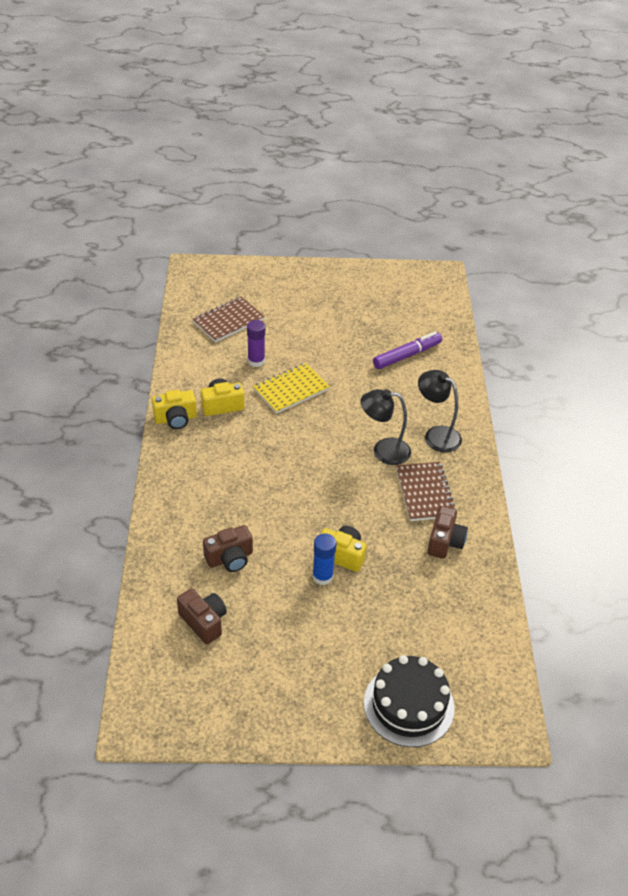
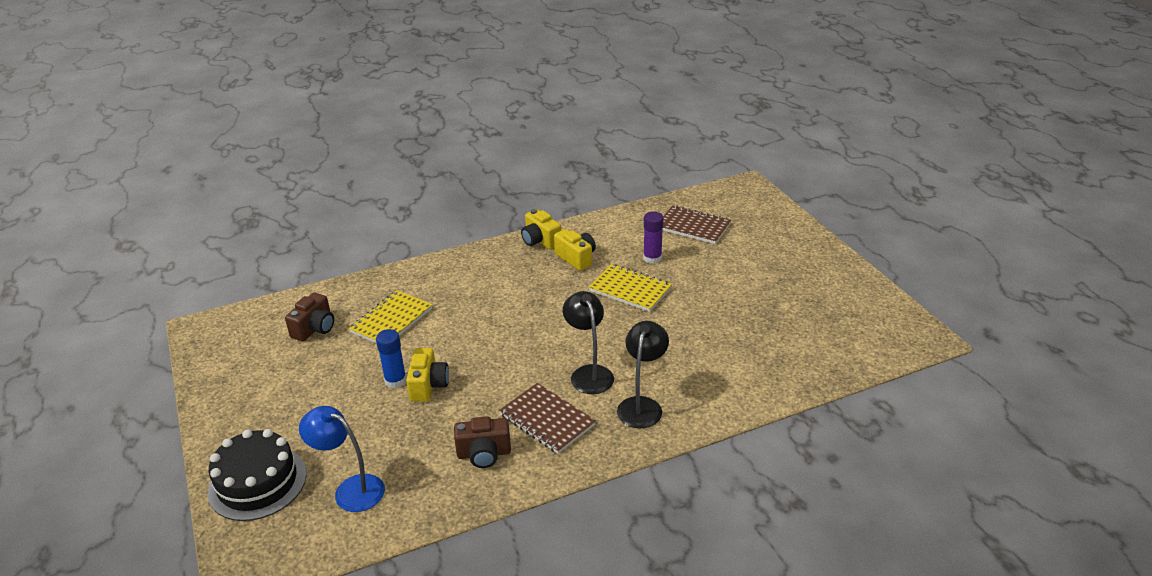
camera: 70 degrees right, 10 degrees down
brown camera [203,525,253,572] -> yellow notebook [349,290,432,344]
purple marker [373,332,442,369] -> none
brown notebook [396,462,457,521] -> brown notebook turned 75 degrees clockwise [499,383,596,454]
none -> blue lamp [299,406,385,512]

